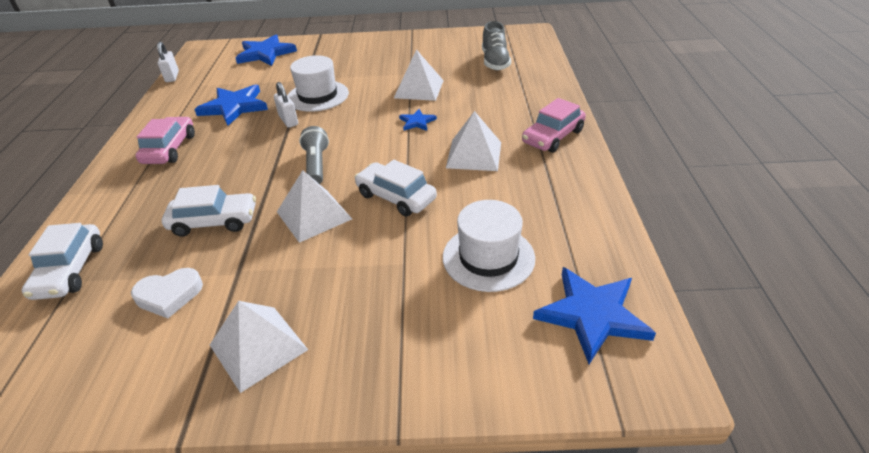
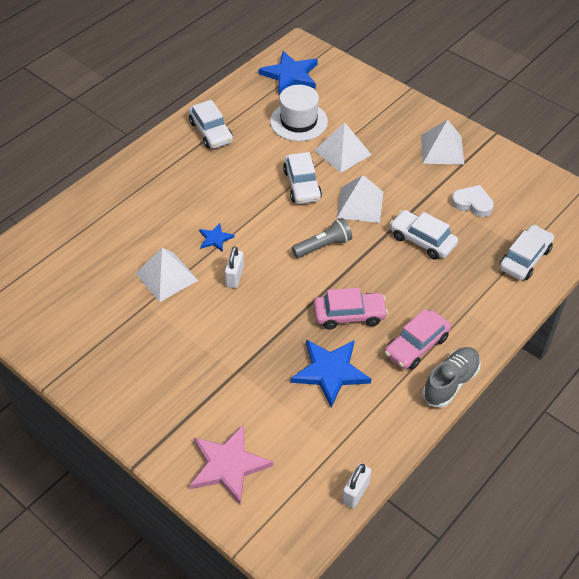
camera: 140 degrees left, 10 degrees up
blue star [236,35,297,66] -> pink star [190,424,273,505]
white padlock [274,82,298,128] -> white padlock moved to [225,246,244,288]
white hat [288,55,349,112] -> none
grey flashlight [299,126,329,184] -> grey flashlight turned 150 degrees counterclockwise [292,218,352,258]
white pyramid [446,111,501,171] -> white pyramid moved to [314,122,372,173]
grey shoe [482,21,511,70] -> grey shoe moved to [423,347,481,408]
pink car [522,98,586,153] -> pink car moved to [314,288,388,329]
none -> white car [188,100,233,149]

